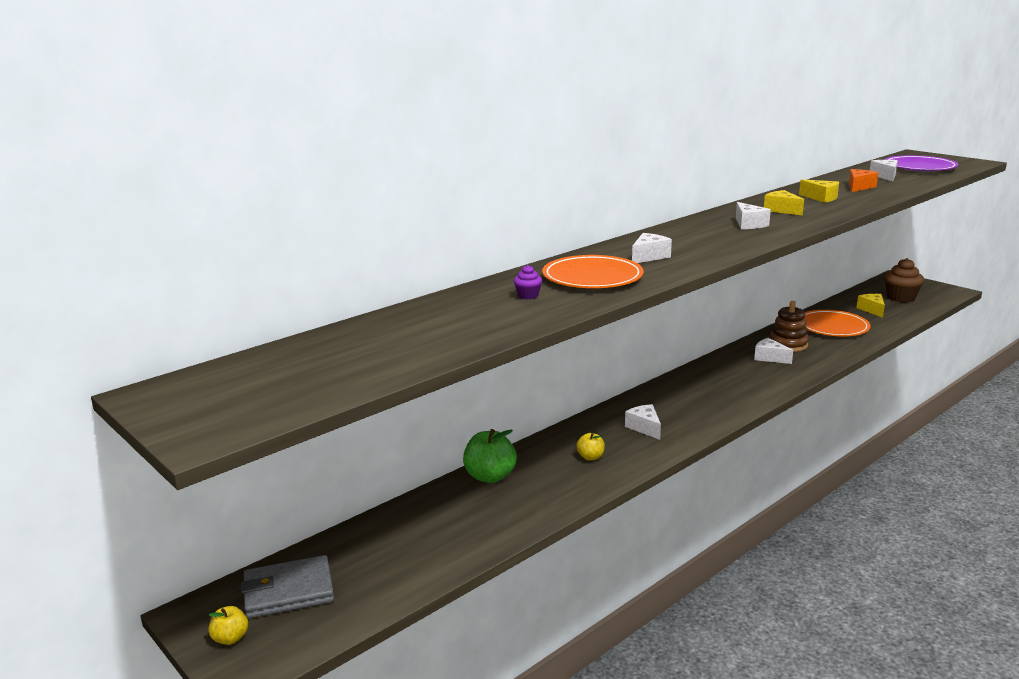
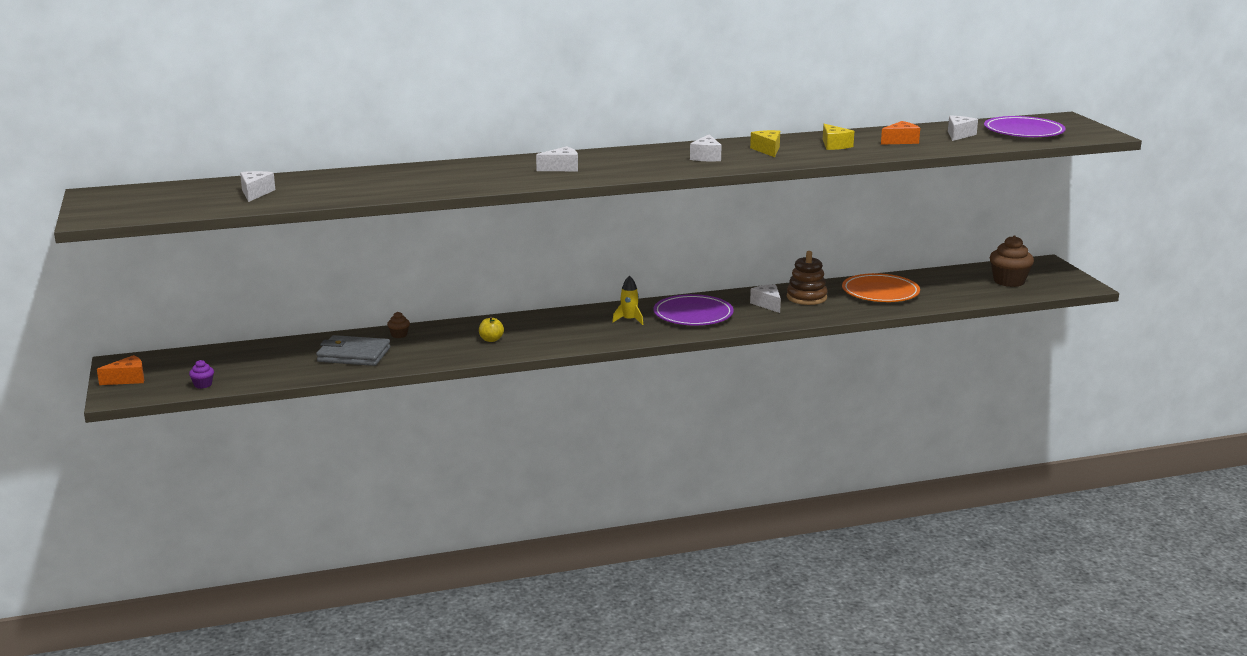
camera: 25 degrees right, 0 degrees up
yellow apple [208,606,248,645] -> orange cheese [97,355,144,385]
grey wallet [241,555,334,619] -> grey wallet moved to [316,335,390,366]
green apple [463,429,517,483] -> brown cupcake [387,312,410,338]
purple cupcake [514,265,542,299] -> purple cupcake moved to [189,360,214,389]
orange plate [542,255,644,288] -> none
white cheese [625,404,661,440] -> white cheese moved to [240,171,275,202]
yellow cheese [857,294,885,318] -> none
none -> yellow rocket [612,276,643,325]
none -> purple plate [653,294,734,325]

